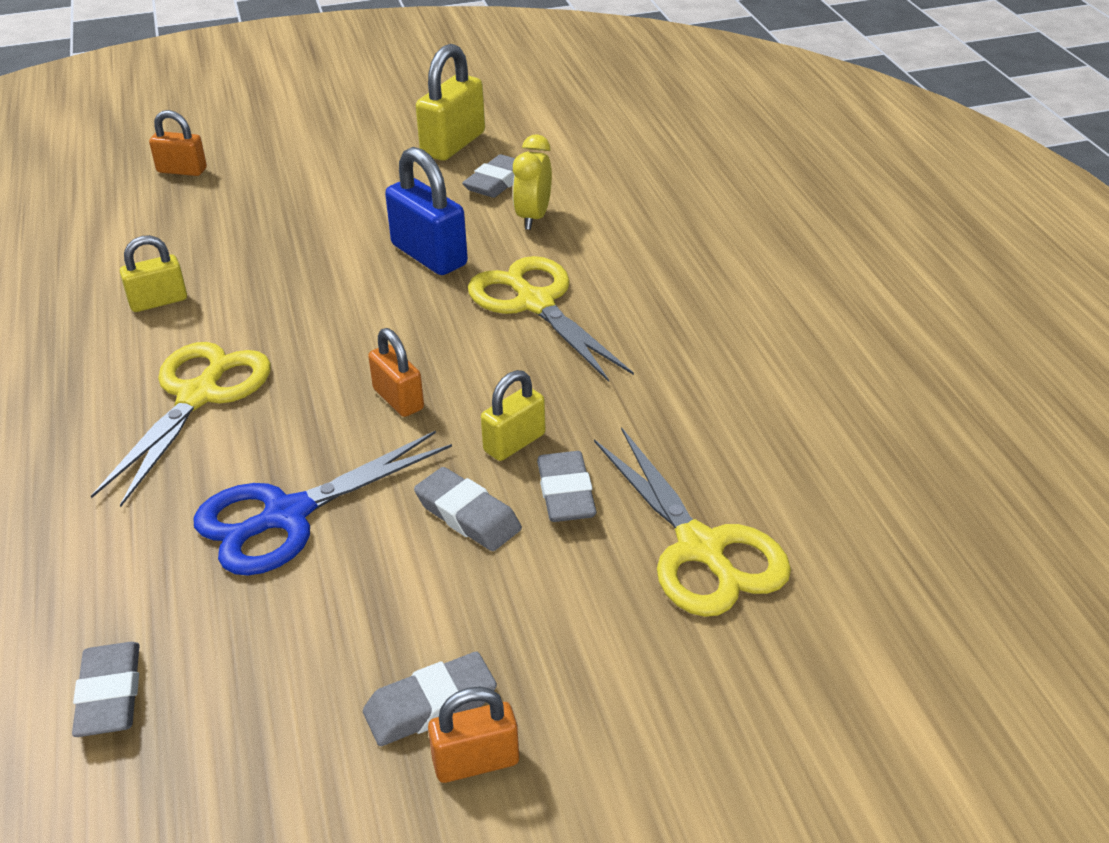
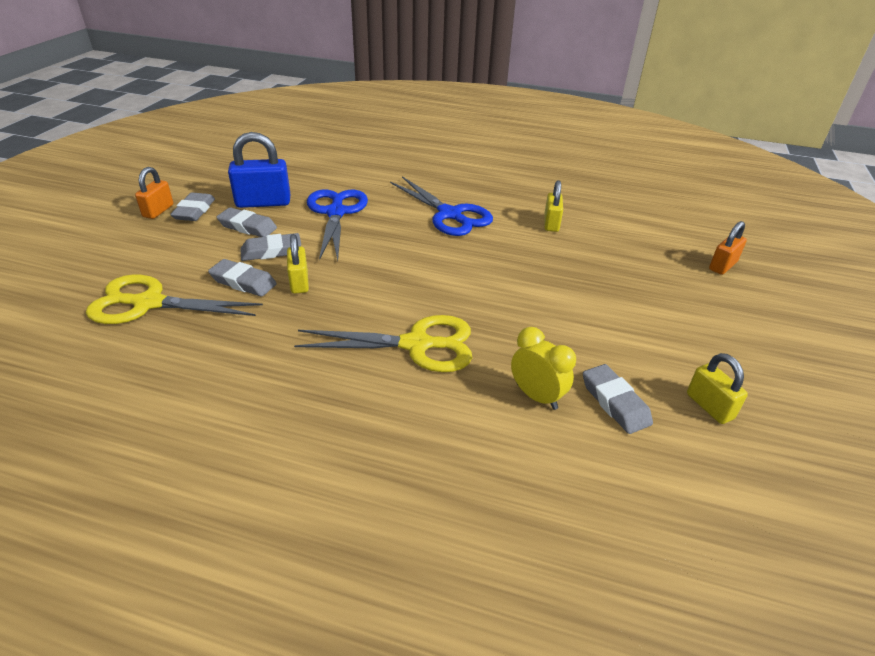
camera: 120 degrees right, 0 degrees up
grey eraser [72,642,140,737] -> grey eraser moved to [217,207,277,237]
yellow scissors [91,342,271,507] -> blue scissors [390,176,493,236]
orange padlock [368,328,424,417] -> none
blue padlock [385,147,468,275] -> blue padlock moved to [228,132,290,208]
yellow padlock [416,44,485,161] -> yellow padlock [687,353,748,424], size x0.62

